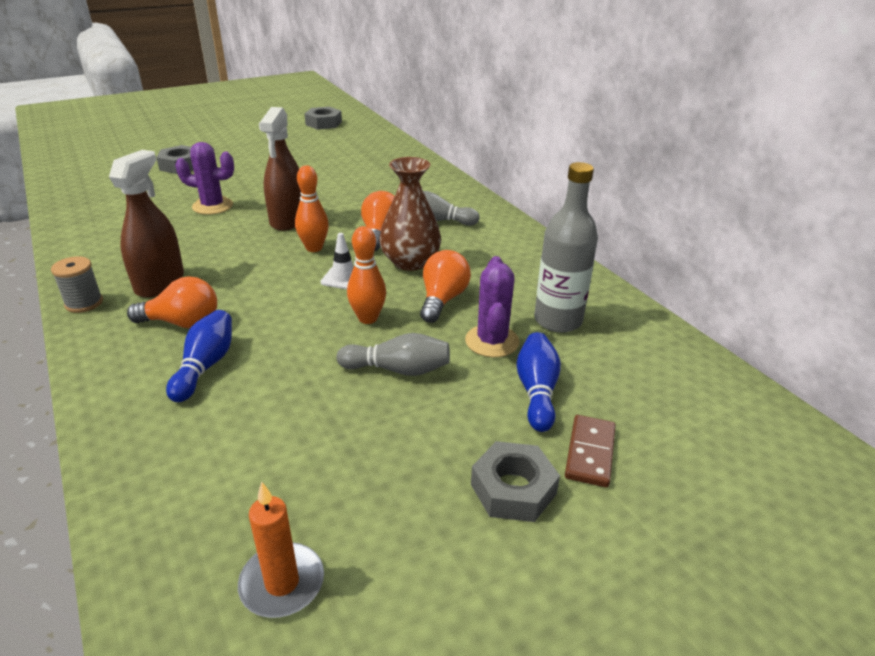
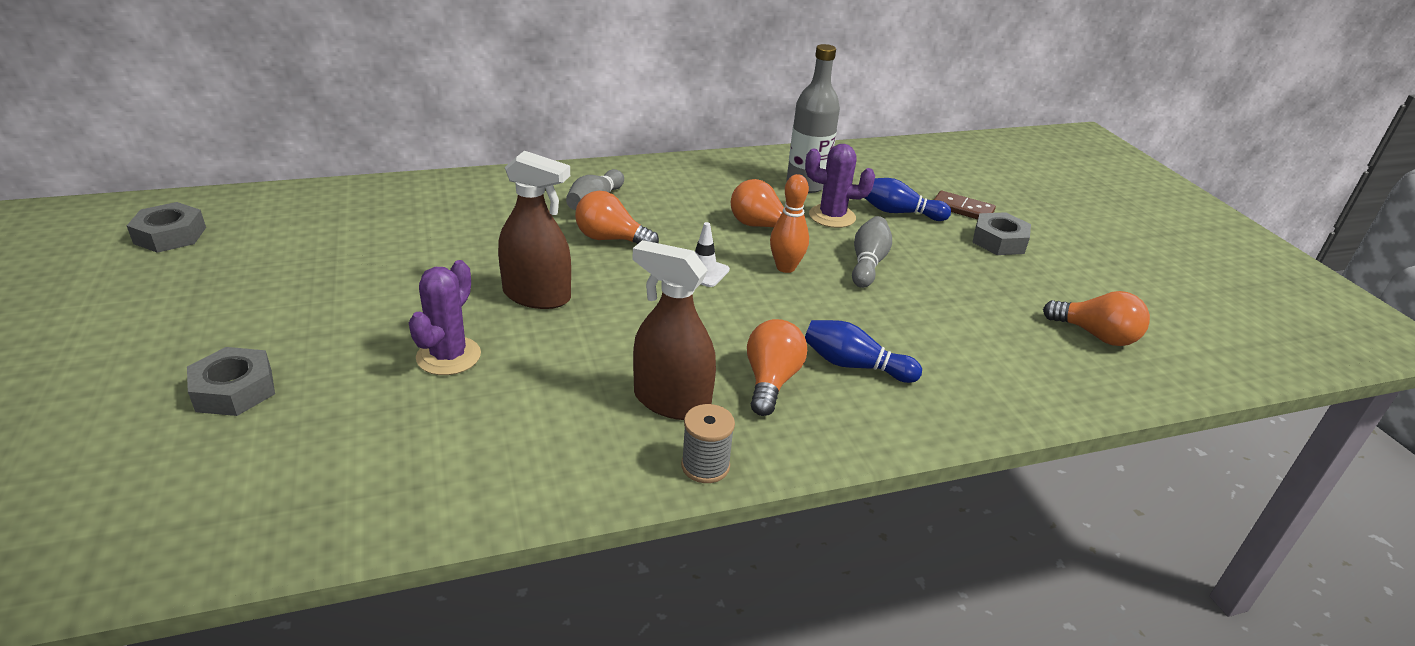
camera: 80 degrees left, 0 degrees up
orange candle [238,481,324,618] -> orange light bulb [1043,291,1150,346]
orange bowling pin [295,165,329,252] -> none
brown vase [379,157,441,271] -> none

